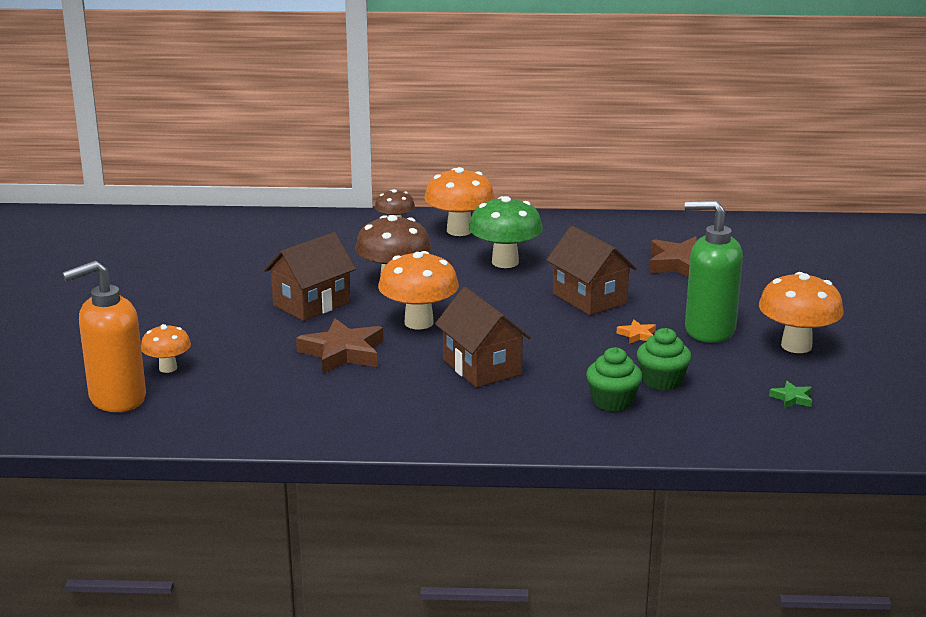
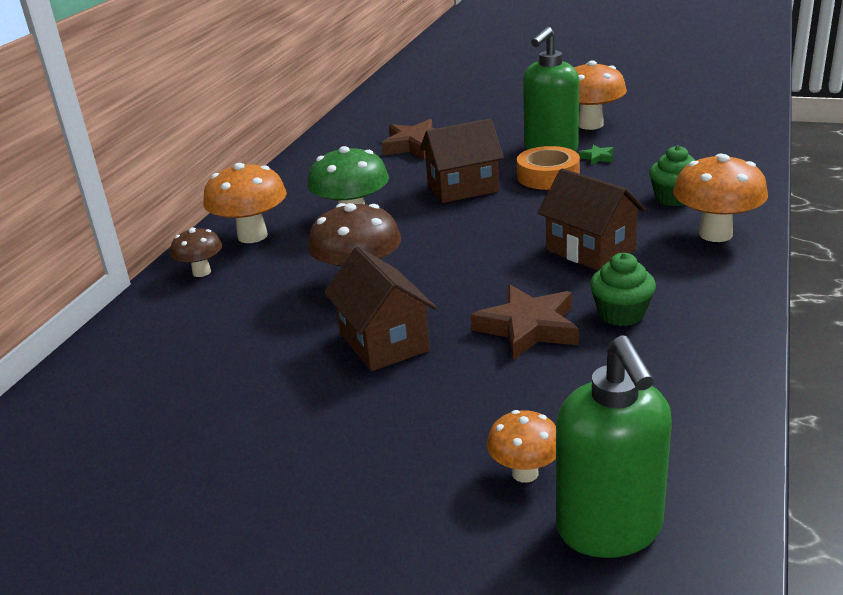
camera: 70 degrees left, 5 degrees up
orange soap dispenser [62,261,146,412] -> green soap dispenser [556,335,672,558]
orange mushroom [378,251,459,329] -> orange mushroom moved to [673,154,768,242]
brown house [435,287,531,387] -> brown house turned 60 degrees clockwise [537,168,646,271]
orange star [617,319,656,344] -> orange tape [517,146,580,190]
green cupcake [637,328,692,391] -> green cupcake moved to [590,253,656,326]
green star [769,381,812,408] -> green star moved to [578,145,614,165]

